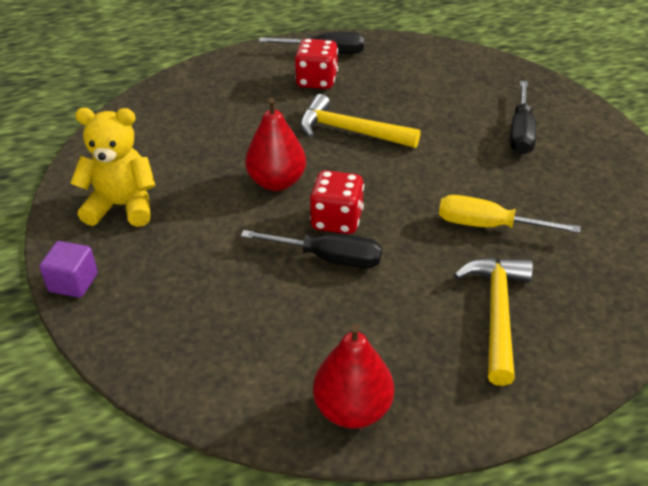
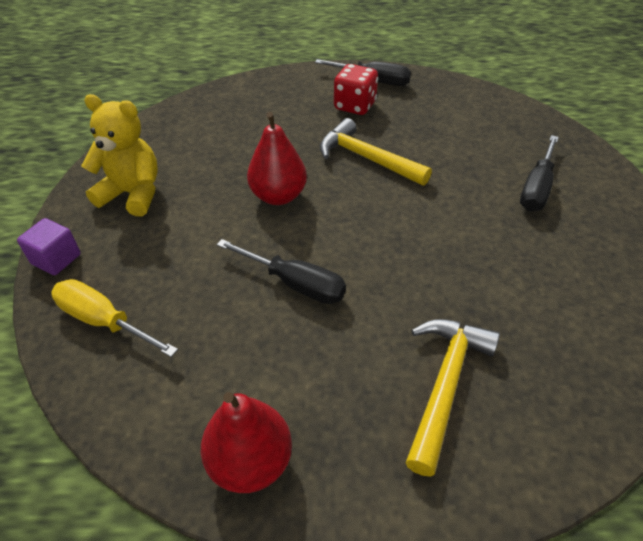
camera: 15 degrees right, 5 degrees up
red dice [310,170,364,234] -> none
yellow screwdriver [439,195,581,233] -> yellow screwdriver moved to [51,279,178,357]

